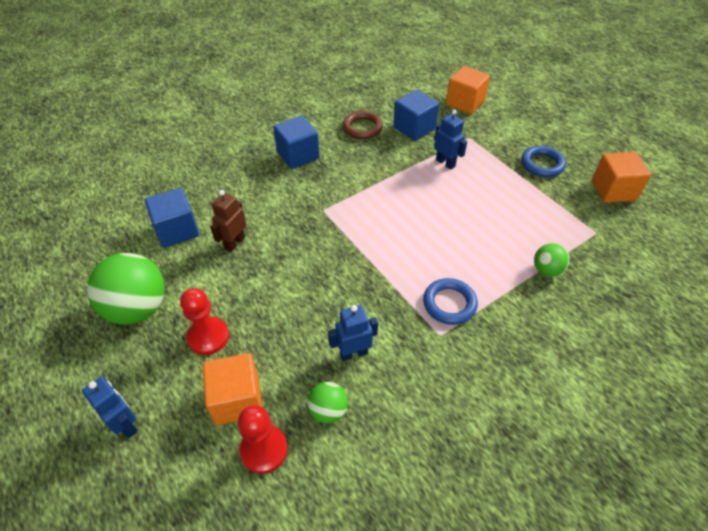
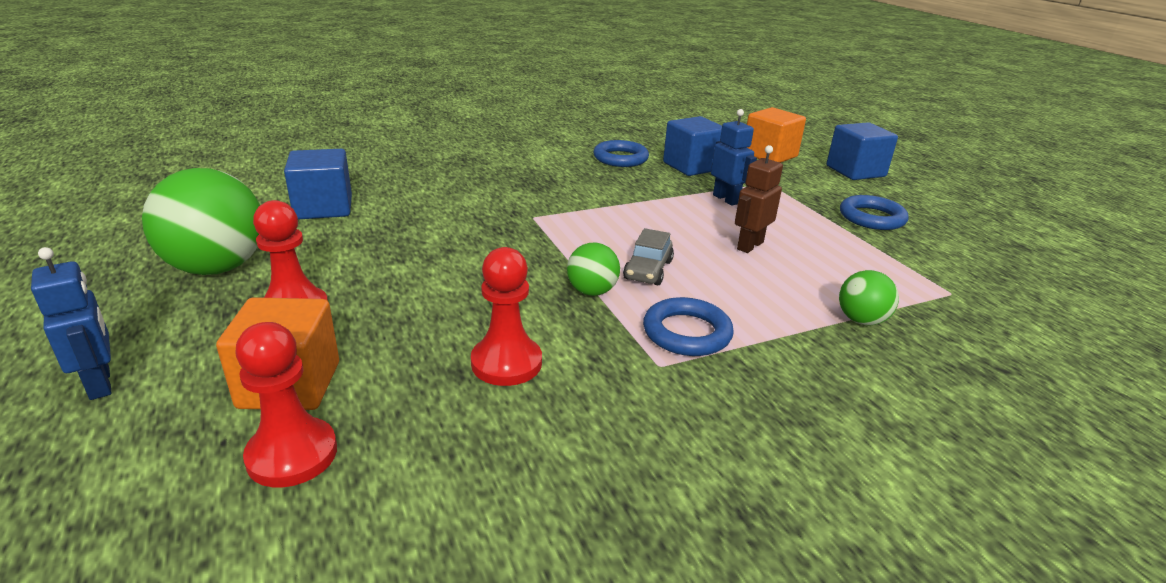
camera: 10 degrees right, 20 degrees down
brown robot [210,190,246,252] -> brown robot moved to [735,145,783,253]
blue cube [273,116,320,169] -> blue cube moved to [826,122,898,180]
green ball [307,382,348,424] -> green ball moved to [567,243,620,296]
blue robot [328,305,378,361] -> red pawn [471,247,542,386]
brown ring [342,111,383,139] -> blue ring [593,140,649,167]
orange cube [592,152,651,203] -> none
none -> grey car [623,228,674,285]

